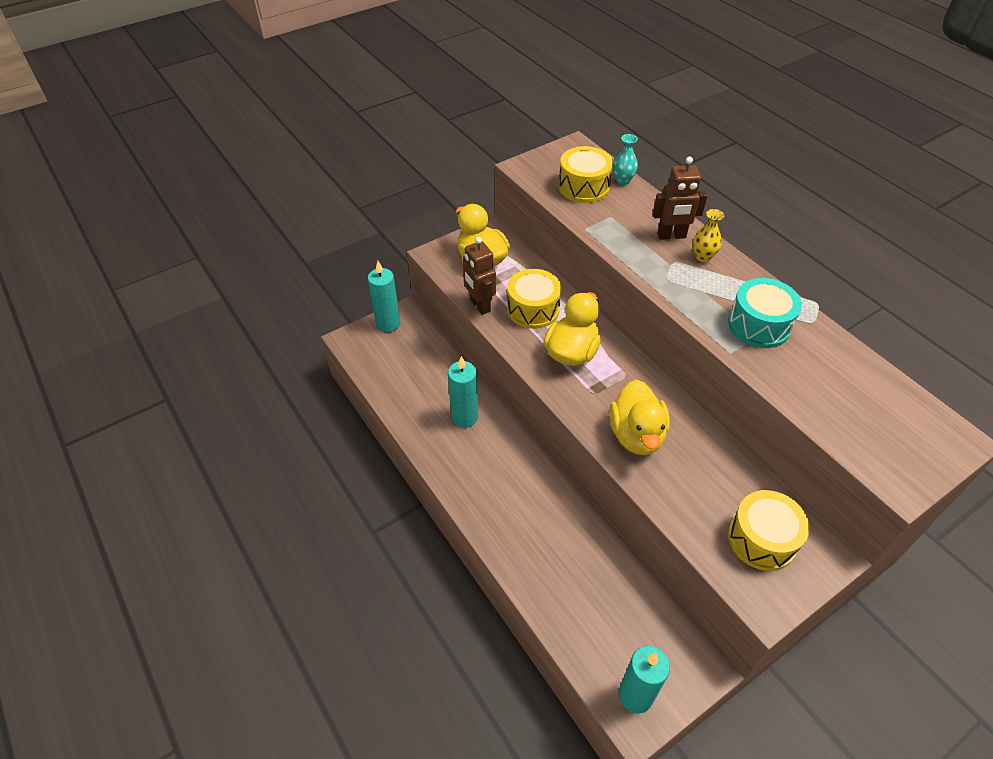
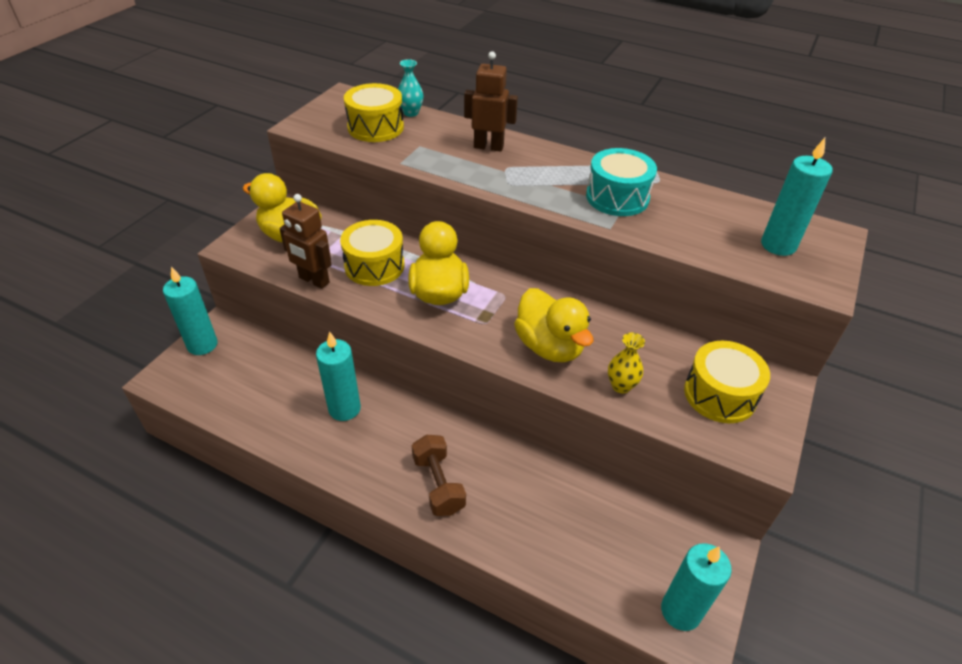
camera: 30 degrees left, 5 degrees down
brown robot [653,157,708,240] -> brown robot turned 135 degrees counterclockwise [464,51,518,152]
yellow vase [693,209,724,262] -> yellow vase moved to [608,333,645,394]
none -> brown dumbbell [412,435,466,516]
none -> turquoise candle [761,138,832,256]

